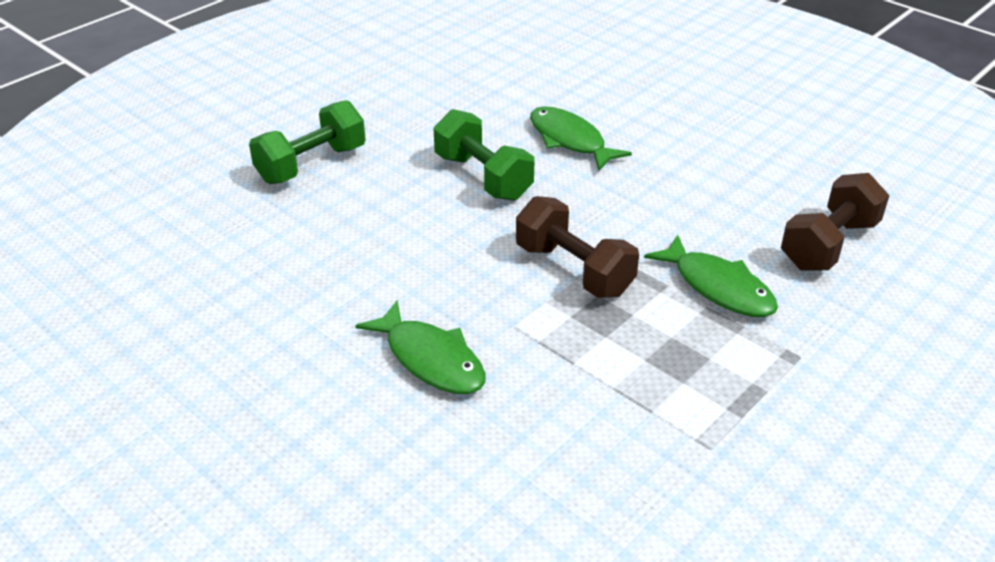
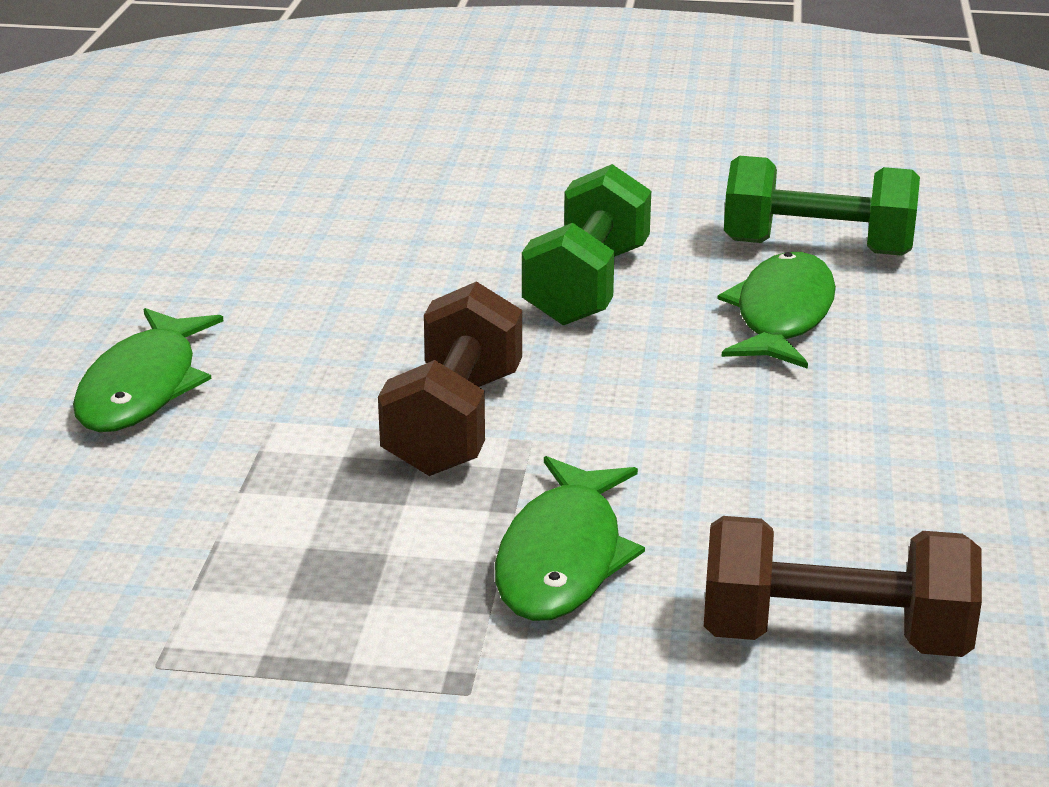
camera: 55 degrees right, 10 degrees down
green dumbbell [249,100,366,184] -> green dumbbell moved to [724,156,920,256]

